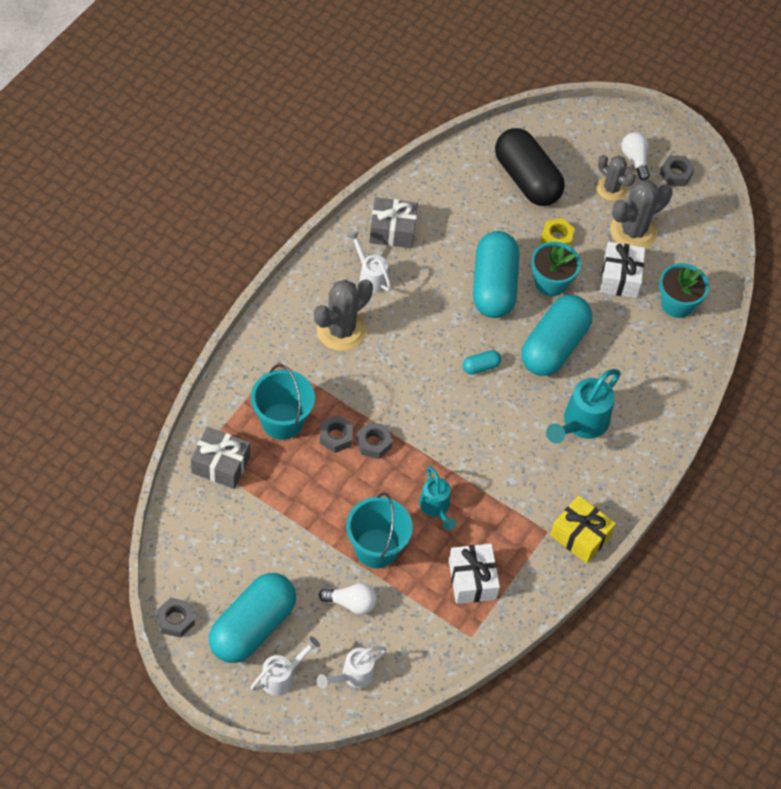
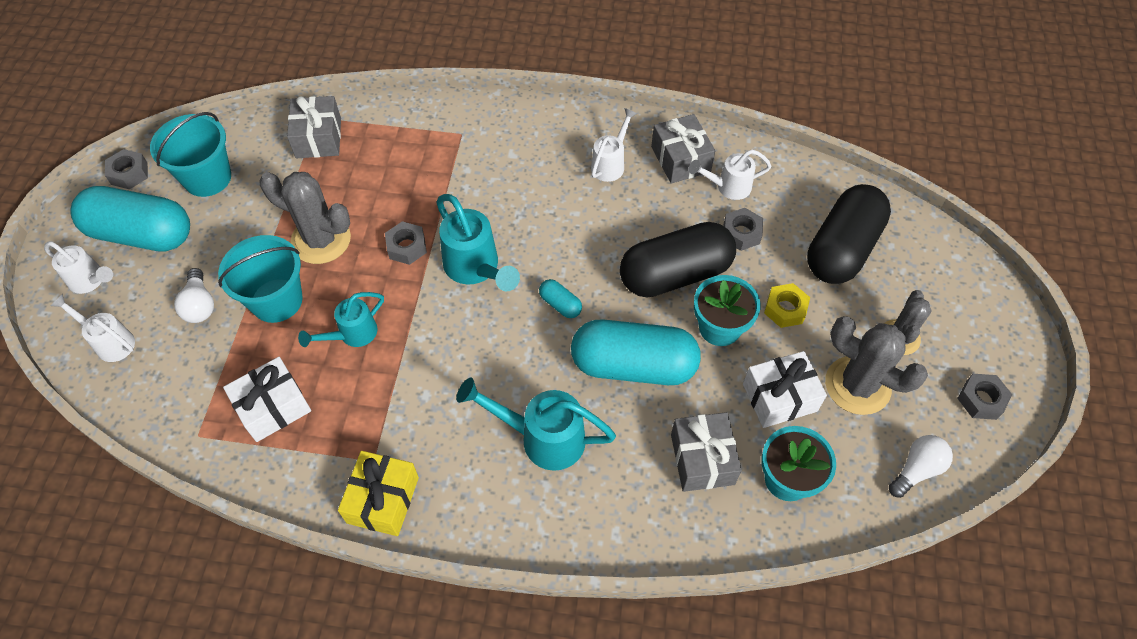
camera: 70 degrees right, 0 degrees up
turquoise bucket [251,364,315,440] -> turquoise bucket moved to [150,112,231,197]
grey cactus [314,279,373,351] -> grey cactus moved to [259,172,351,264]
grey nut [320,415,353,453] -> grey nut moved to [724,208,763,251]
turquoise capsule [473,231,519,318] -> black capsule [620,222,736,297]
white light bulb [621,132,650,180] -> white light bulb moved to [889,435,953,498]
none -> turquoise watering can [436,194,520,291]
none -> grey gift [671,412,742,492]
none -> white watering can [689,149,771,200]

